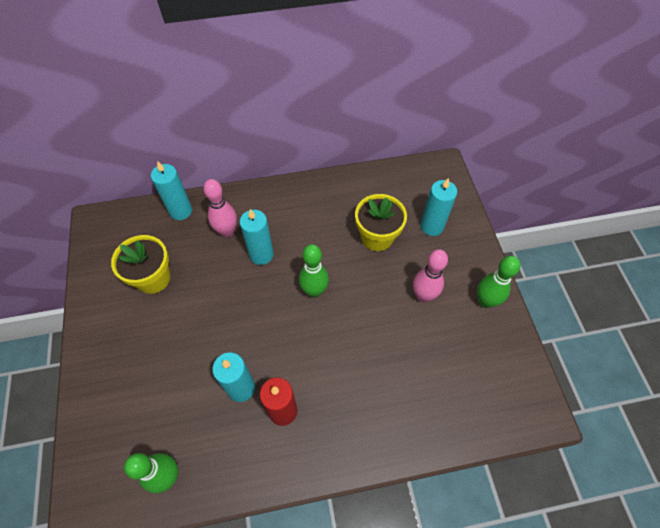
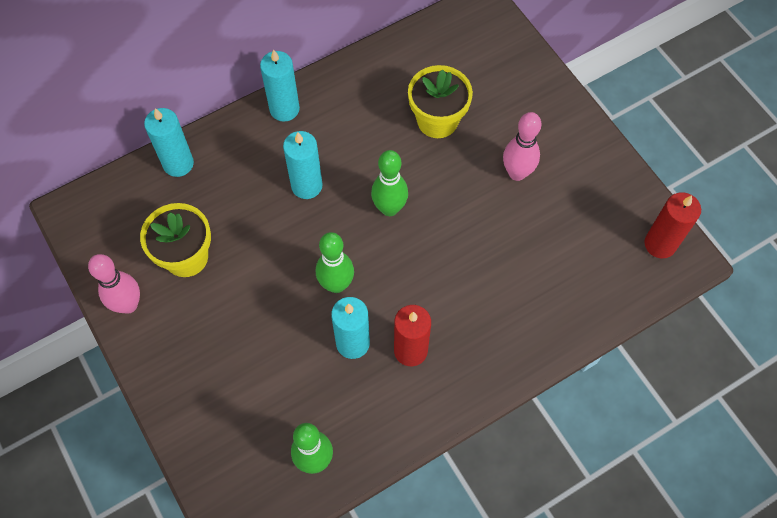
camera: 20 degrees left, 5 degrees up
pink bowling pin [203,179,237,237] -> pink bowling pin moved to [88,254,140,313]
turquoise candle [421,178,457,236] -> turquoise candle moved to [260,49,300,122]
green bowling pin [477,256,520,308] -> green bowling pin moved to [316,232,354,293]
none -> red candle [644,192,701,258]

